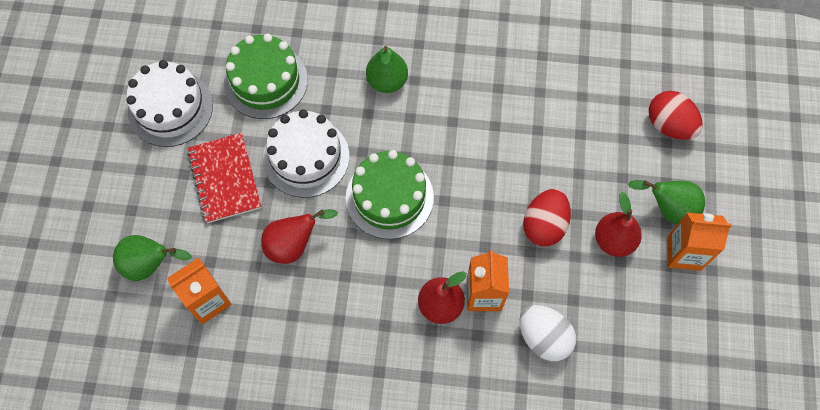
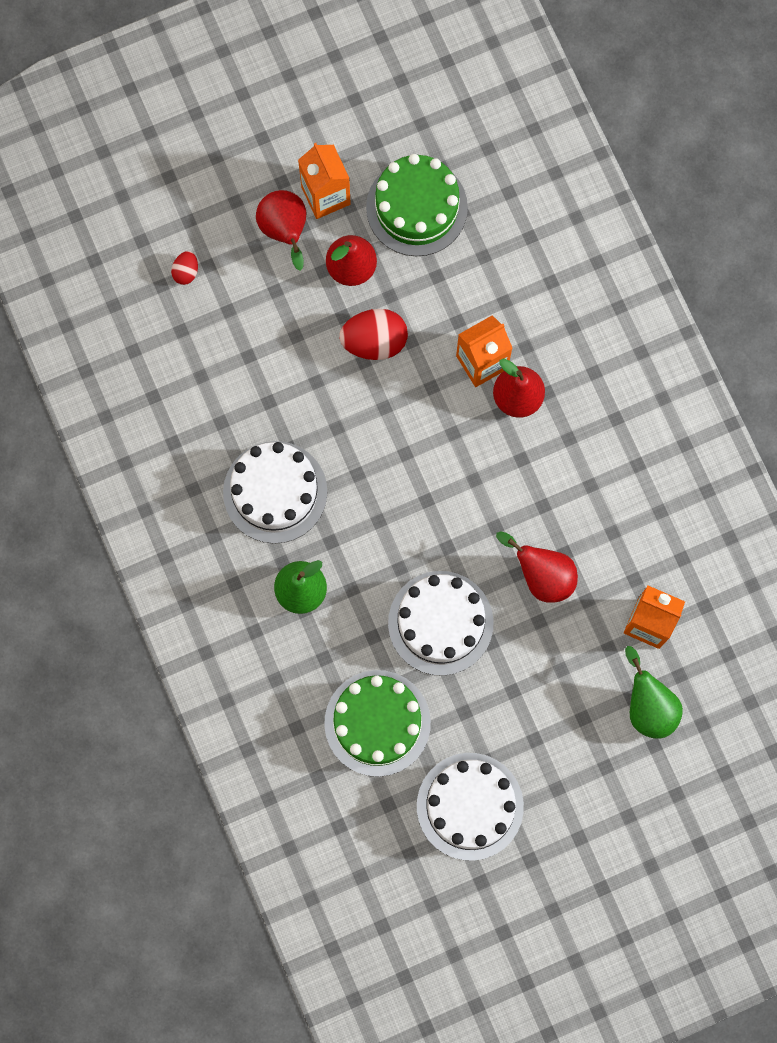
camera: 120 degrees left, 10 degrees up
red notebook [187,133,262,223] -> none
green cake [346,150,434,239] -> green cake moved to [366,154,468,256]
white egg [519,305,576,361] -> none
green pear [628,180,705,224] -> red pear [256,190,306,271]
red egg [649,91,703,140] -> red egg [171,251,198,285], size x0.51
none -> white cake [223,441,327,544]

